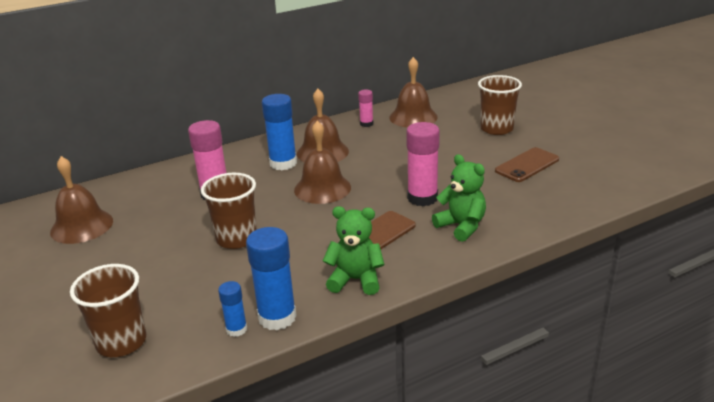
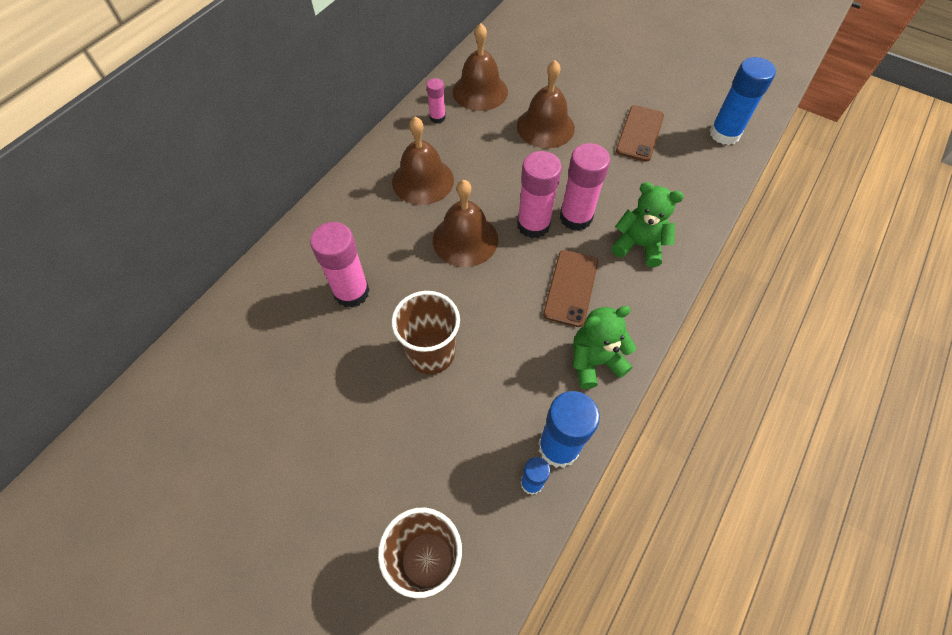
camera: 30 degrees left, 30 degrees up
brown bell [50,156,113,244] -> brown bell moved to [517,60,575,148]
blue glue stick [262,94,297,170] -> blue glue stick moved to [710,57,776,145]
brown cup [478,75,522,135] -> none
none -> pink glue stick [517,151,562,239]

